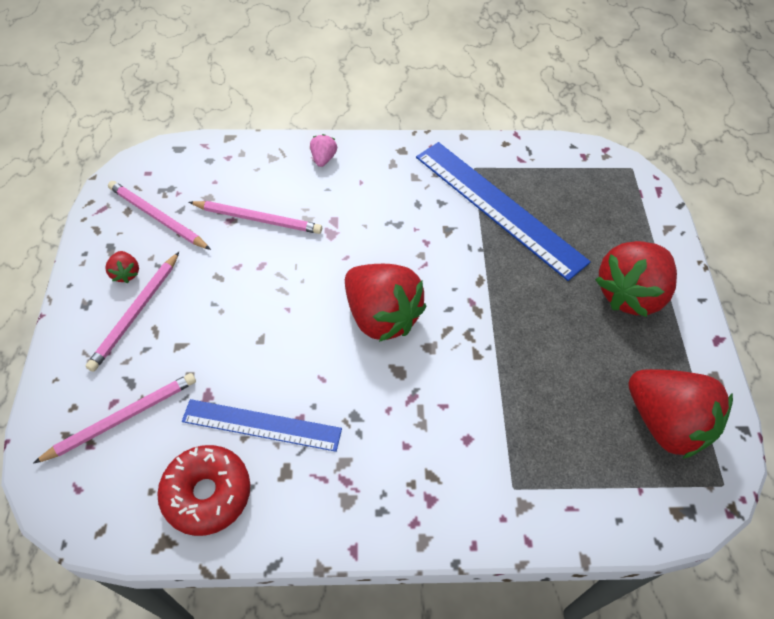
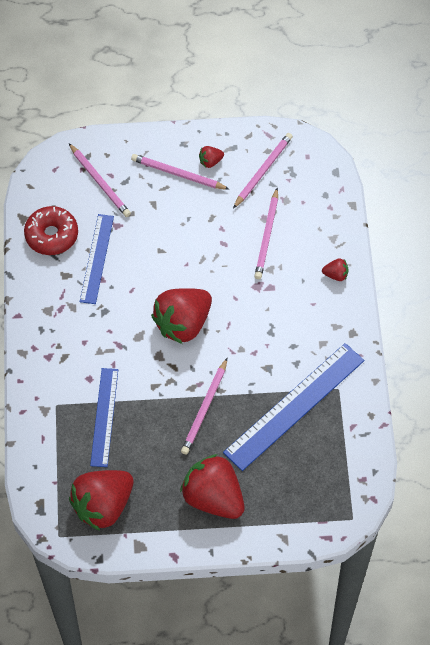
camera: 90 degrees right, 5 degrees up
pink strawberry [310,134,337,167] -> red strawberry [322,258,348,281]
none -> blue ruler [90,368,118,467]
none -> pink pencil [181,358,227,455]

